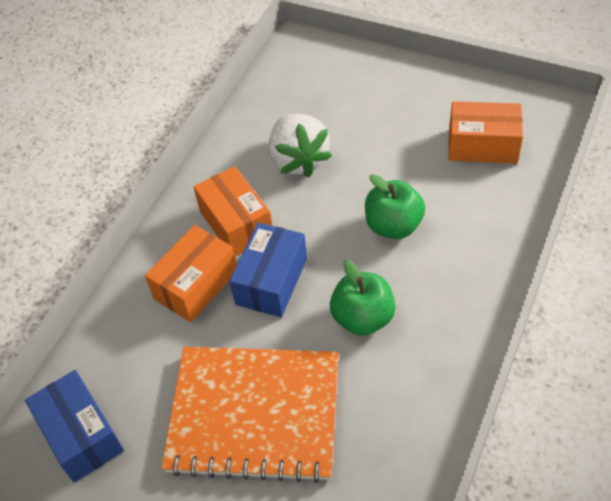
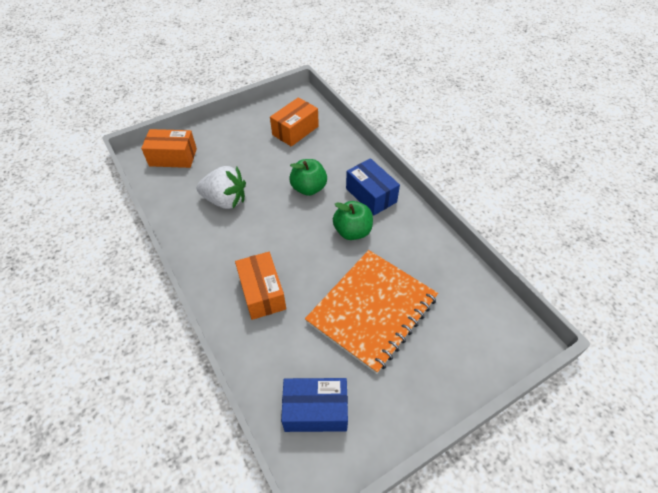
camera: 60 degrees left, 0 degrees up
orange box [194,166,272,256] -> orange box moved to [141,129,197,168]
blue box [229,223,307,317] -> blue box moved to [346,158,400,216]

